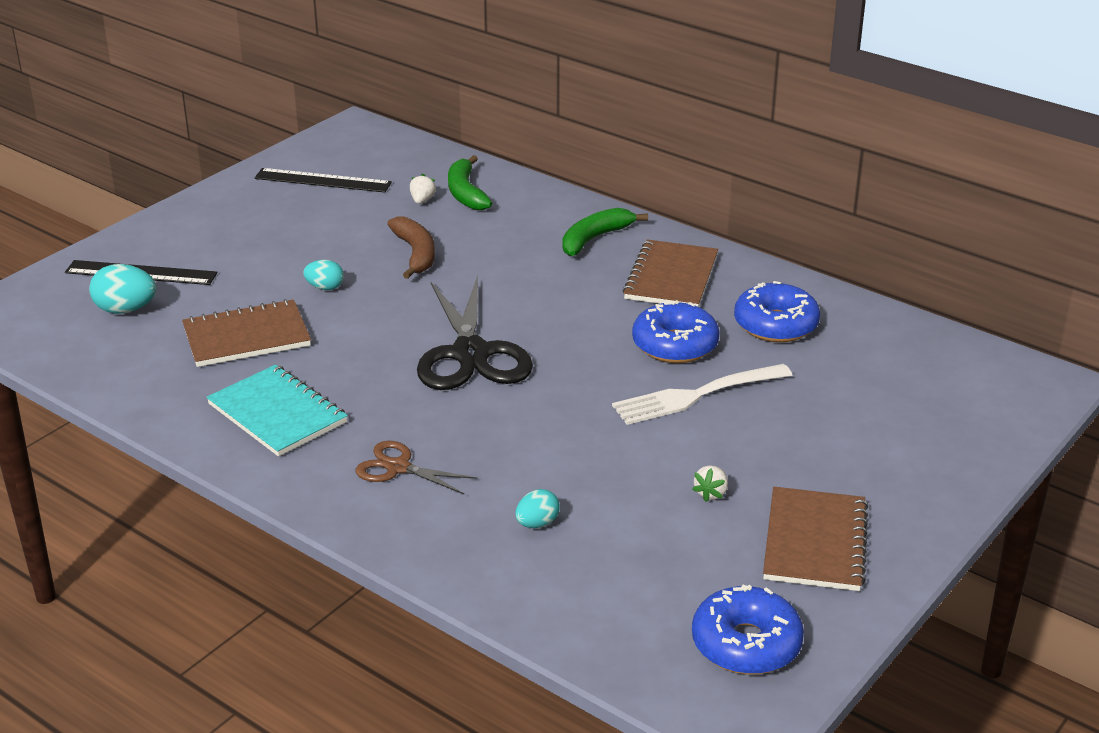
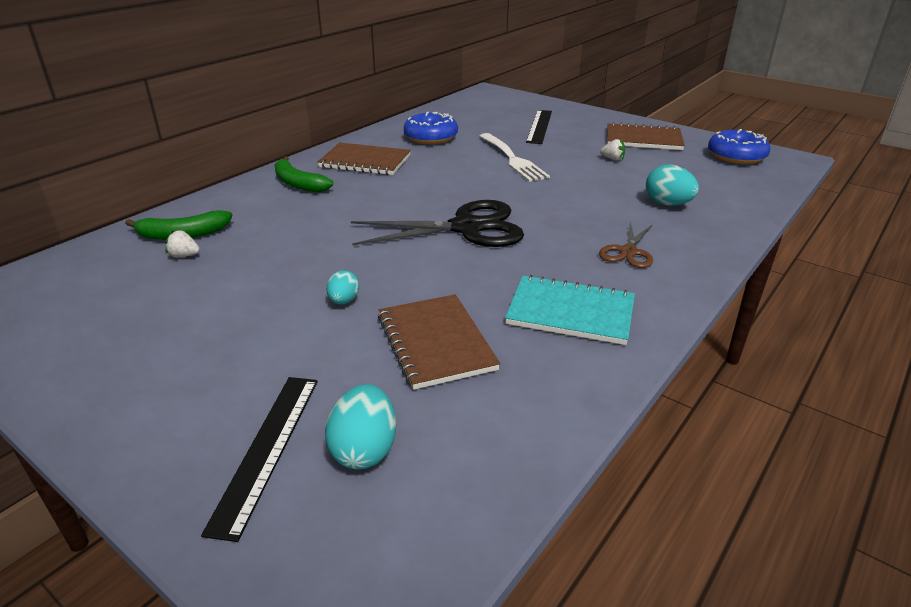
camera: 90 degrees left, 0 degrees up
turquoise notebook [207,365,348,456] -> turquoise notebook turned 60 degrees clockwise [505,275,635,345]
black ruler [254,168,392,193] -> black ruler moved to [526,110,552,144]
brown banana [387,216,435,279] -> none
turquoise egg [515,489,560,528] -> turquoise egg [646,164,699,206], size x1.60
blue donut [632,300,720,363] -> none

